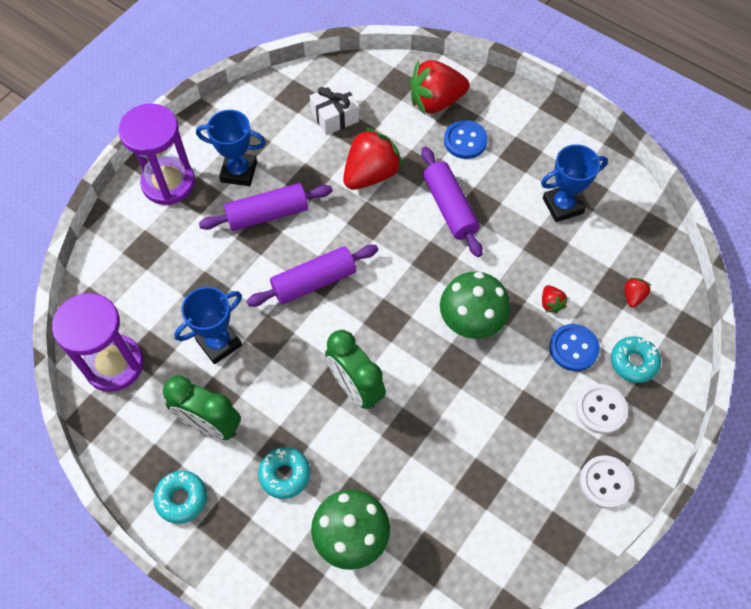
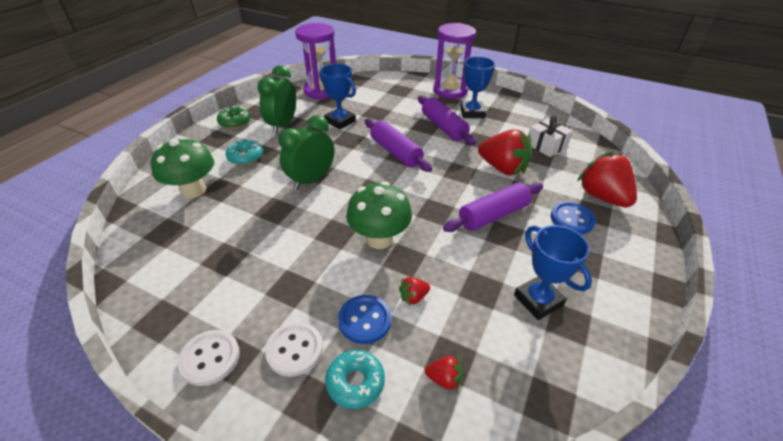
camera: 80 degrees right, 20 degrees down
turquoise donut [153,471,207,524] -> green donut [217,106,251,129]

